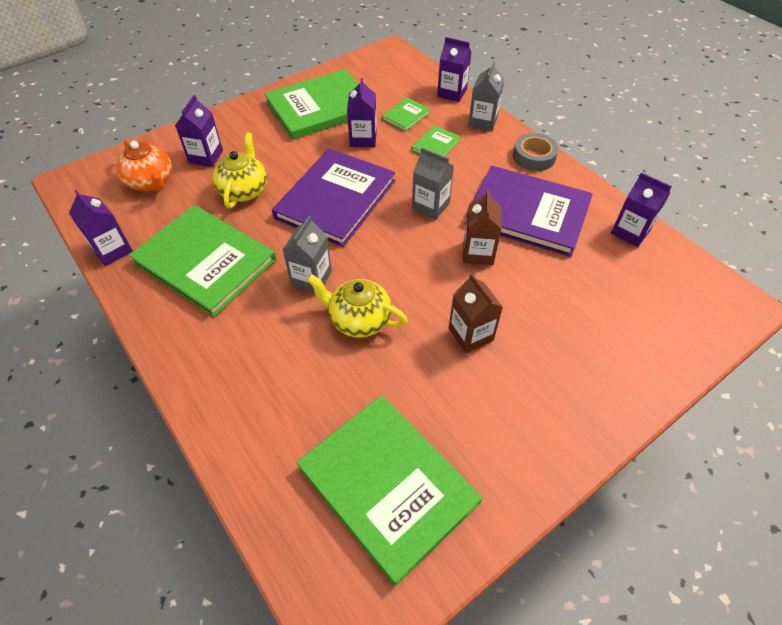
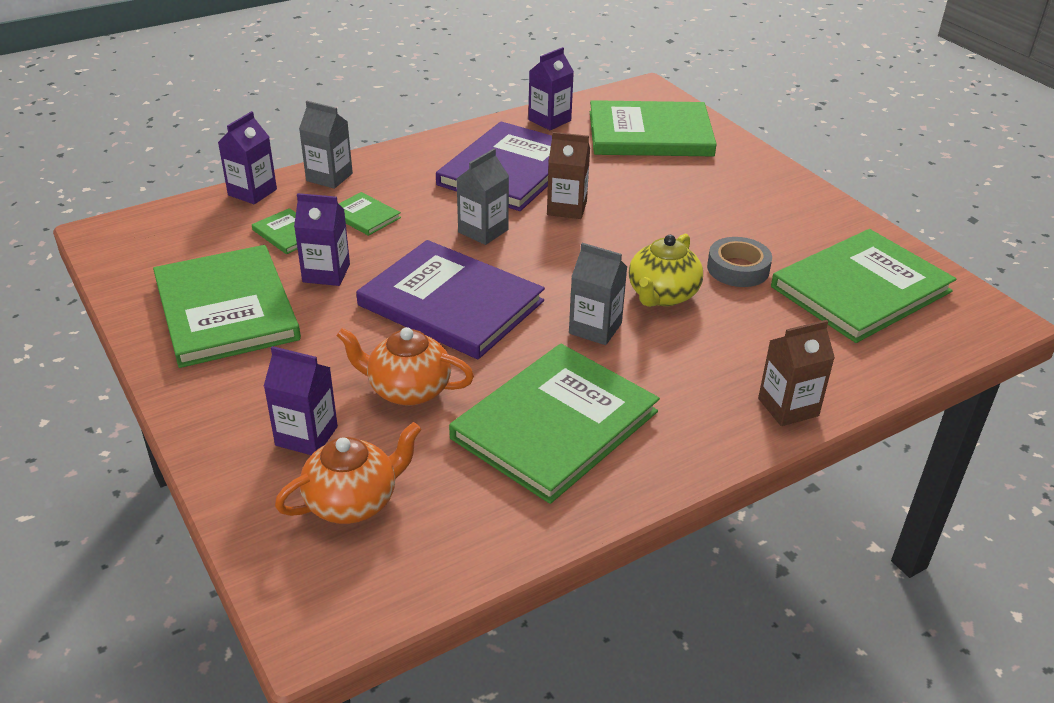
camera: 85 degrees left, 15 degrees down
purple carton [69,190,133,266] -> none
yellow teapot [213,132,267,209] -> orange teapot [336,327,474,406]
brown carton [449,273,503,353] -> brown carton moved to [758,320,835,426]
grey tape [513,133,559,171] -> grey tape moved to [707,237,772,287]
none -> green book [590,100,717,156]

